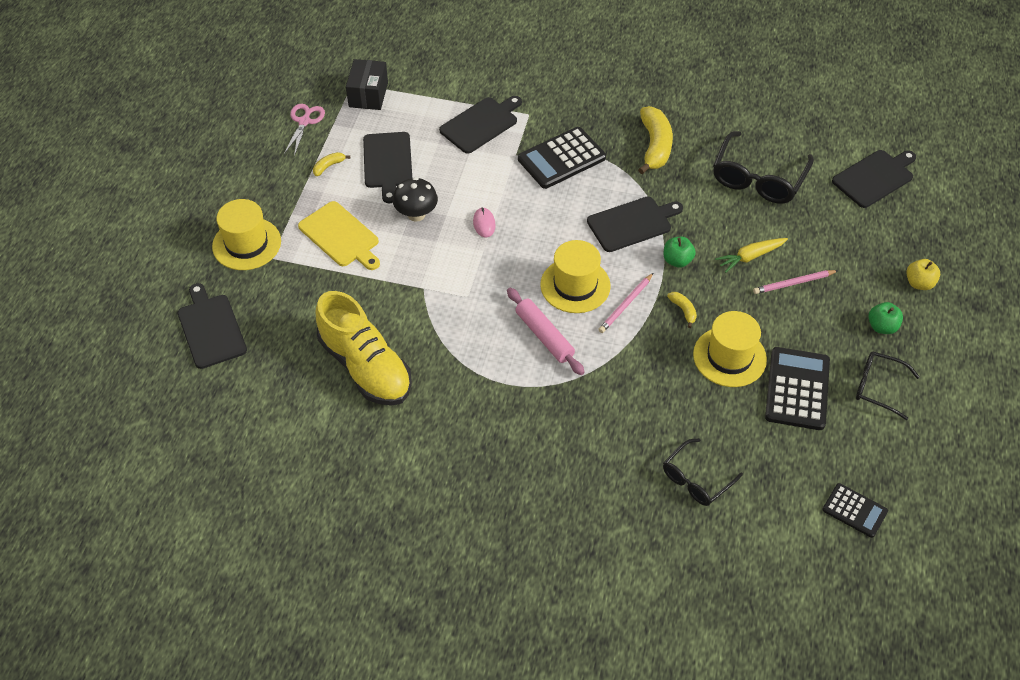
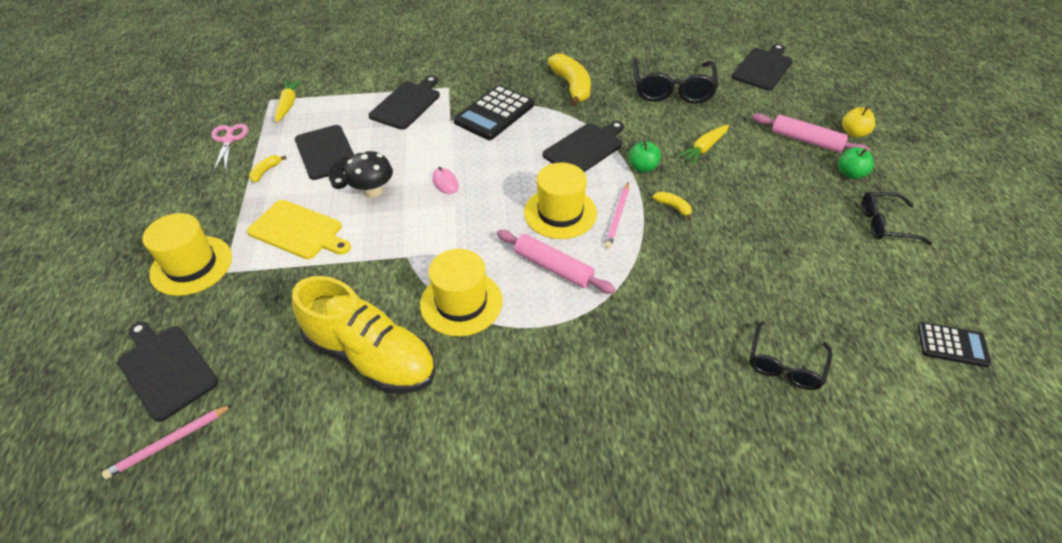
camera: 20 degrees left, 5 degrees down
black box [346,59,388,110] -> yellow carrot [275,80,302,123]
yellow hat [693,311,767,387] -> yellow hat moved to [420,249,503,336]
pink pencil [753,270,839,294] -> pink pencil moved to [102,404,233,479]
black calculator [765,347,830,430] -> none
none -> pink rolling pin [752,113,870,153]

